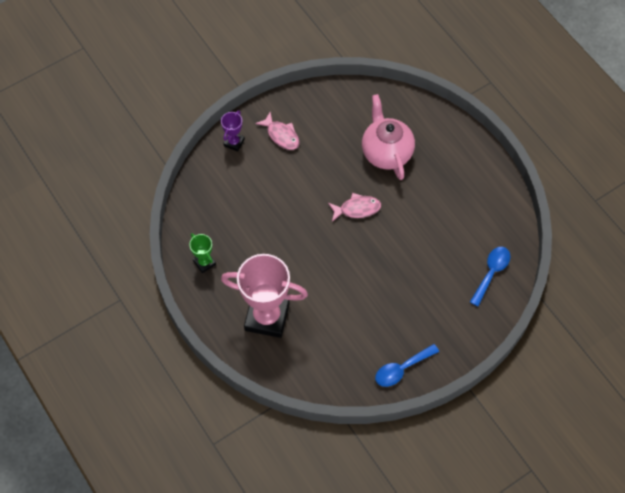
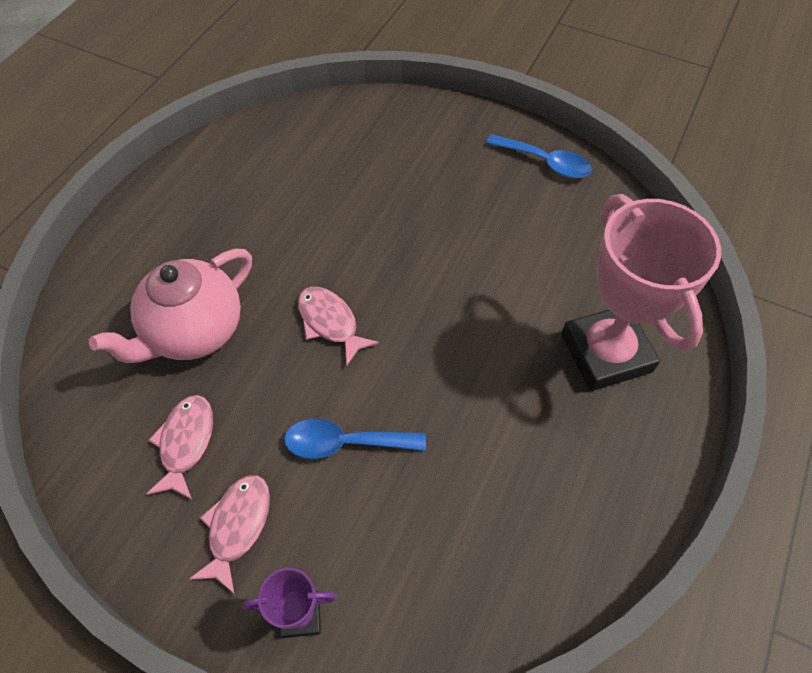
camera: 120 degrees left, 5 degrees down
green trophy [190,233,216,273] -> none
blue spoon [470,247,510,306] -> blue spoon moved to [284,419,426,459]
none -> pink fish [146,395,213,500]

